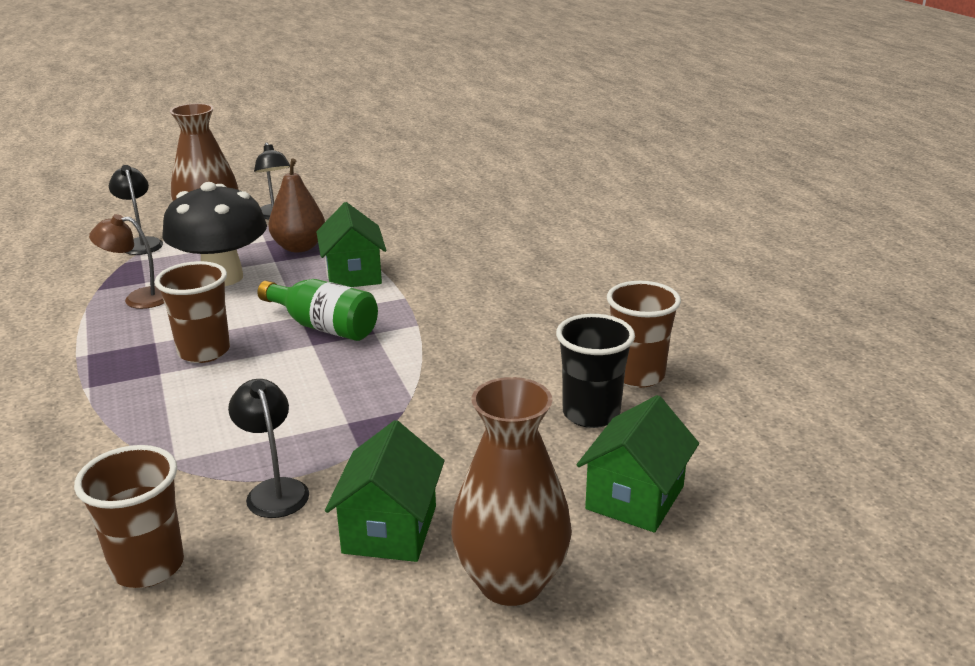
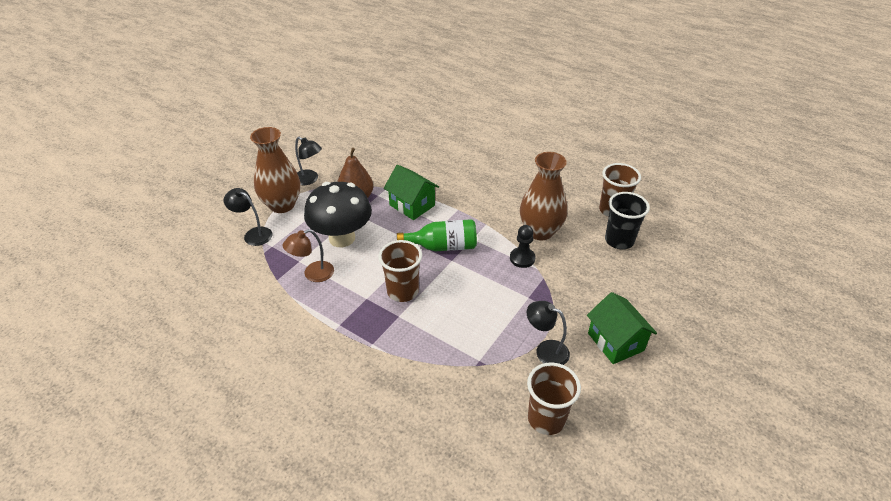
camera: 35 degrees left, 15 degrees up
brown vase [451,377,572,606] -> brown vase moved to [520,152,567,240]
green house [577,395,699,533] -> none
none -> black pawn [510,225,536,268]

